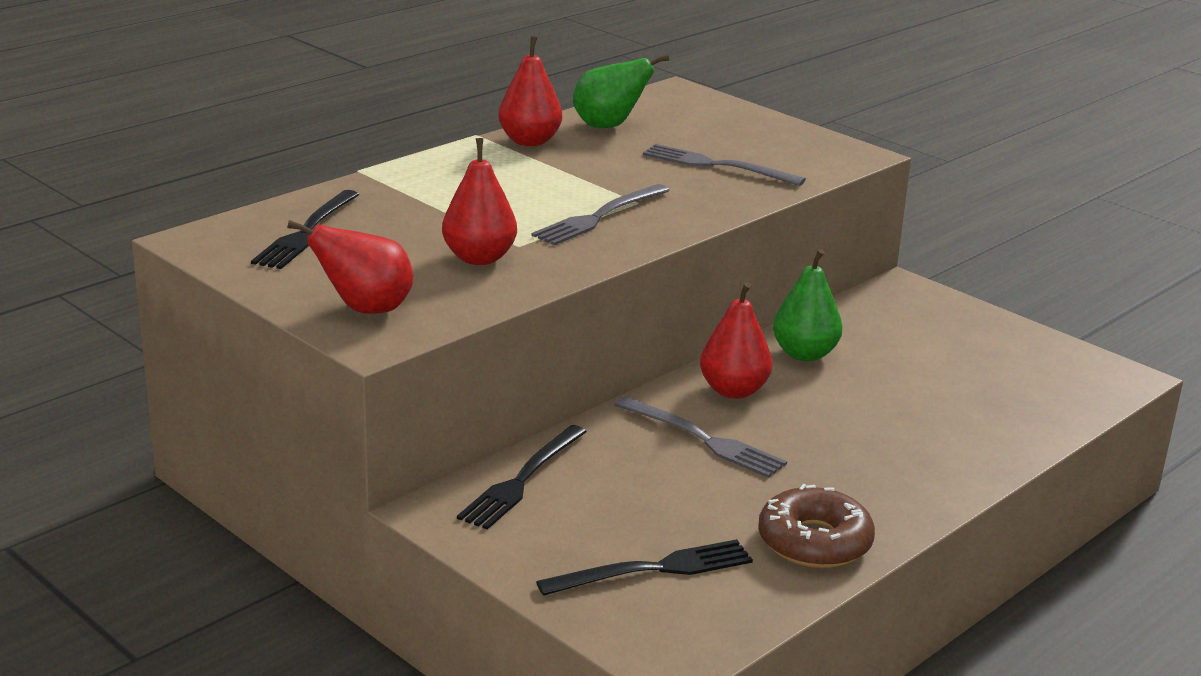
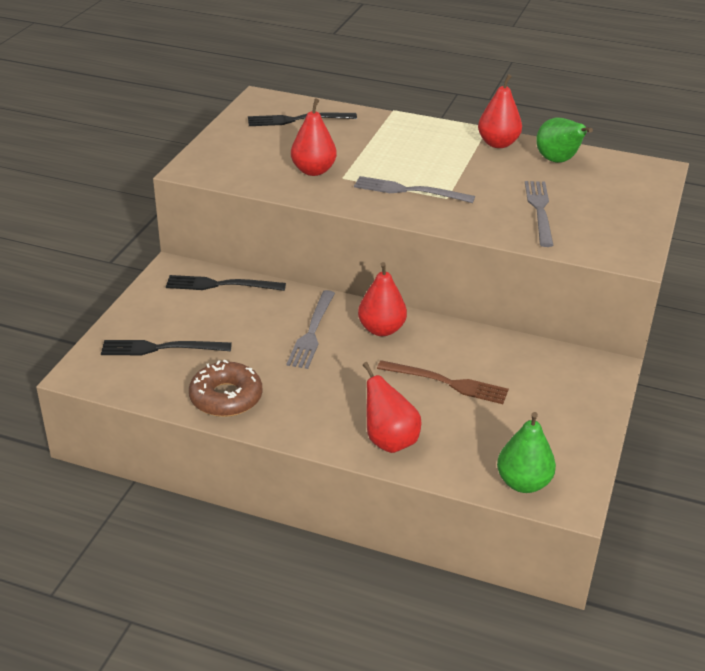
camera: 65 degrees right, 10 degrees up
red pear [287,220,413,314] -> red pear moved to [363,362,421,453]
black fork [536,539,753,596] -> black fork turned 135 degrees clockwise [101,340,232,355]
green pear [773,249,842,361] -> green pear moved to [497,412,556,493]
none -> brown fork [377,360,509,404]

